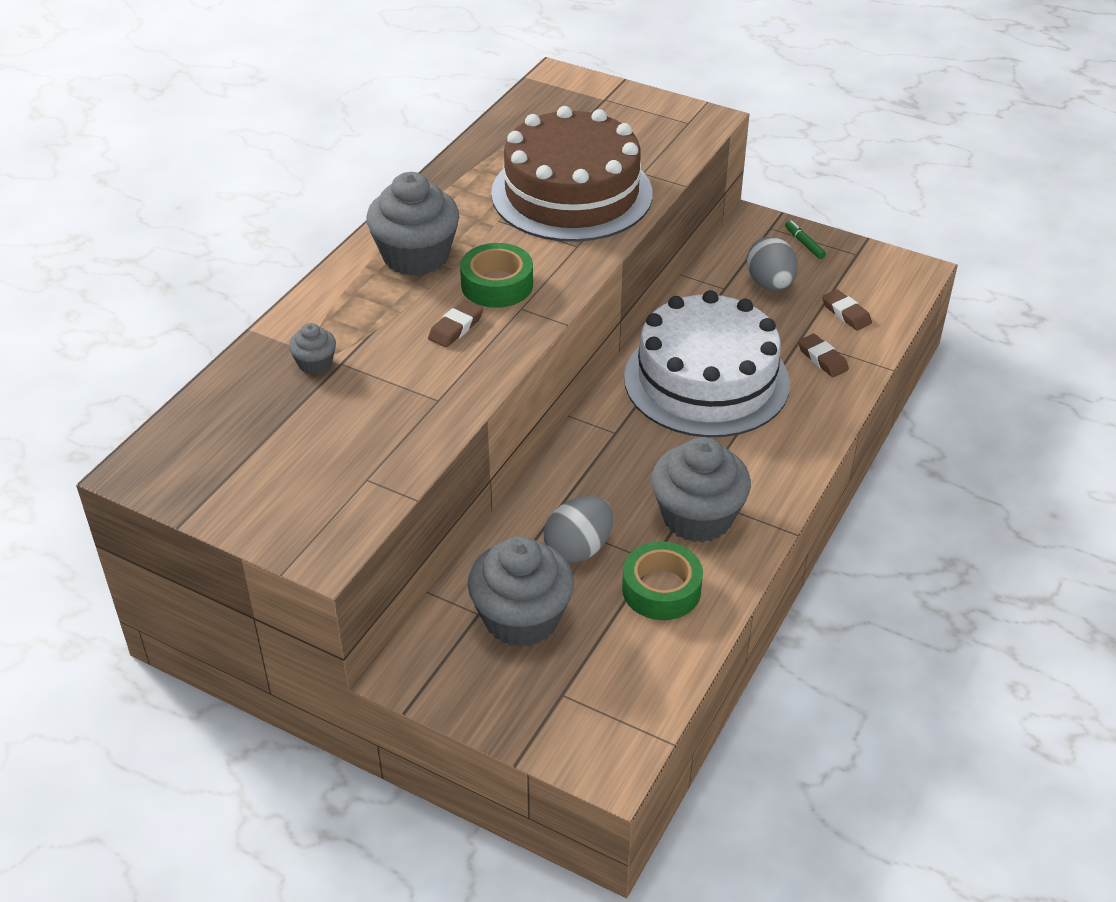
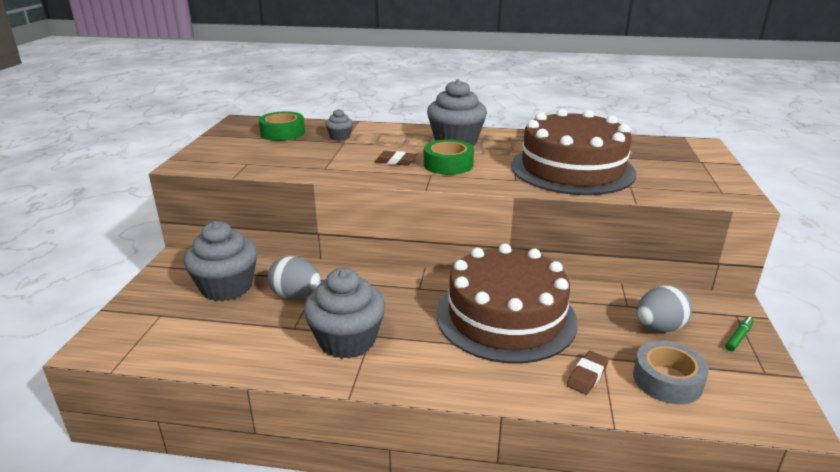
camera: 70 degrees right, 15 degrees down
green tape [622,541,703,620] -> green tape moved to [259,111,305,141]
white cake [624,290,790,437] -> brown cake [437,244,578,363]
brown eraser [822,289,872,330] -> grey tape [633,341,709,404]

